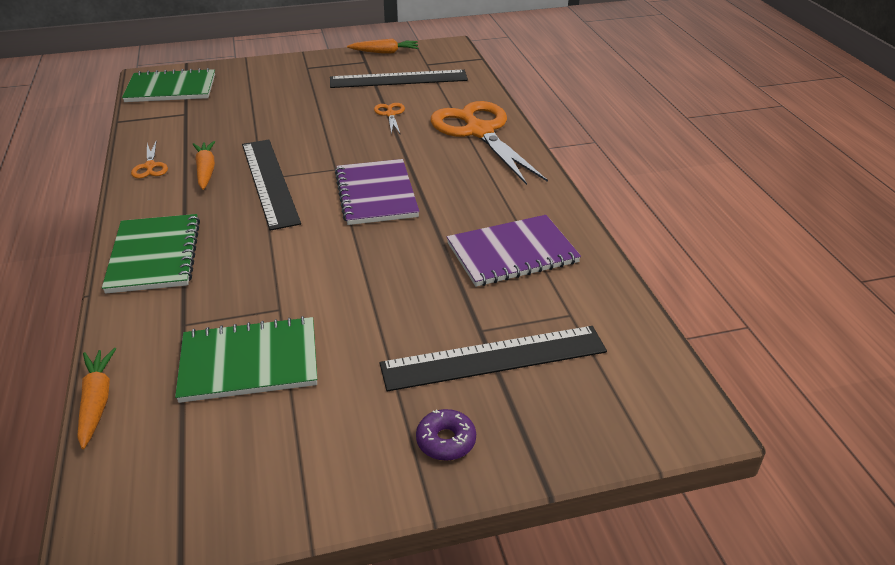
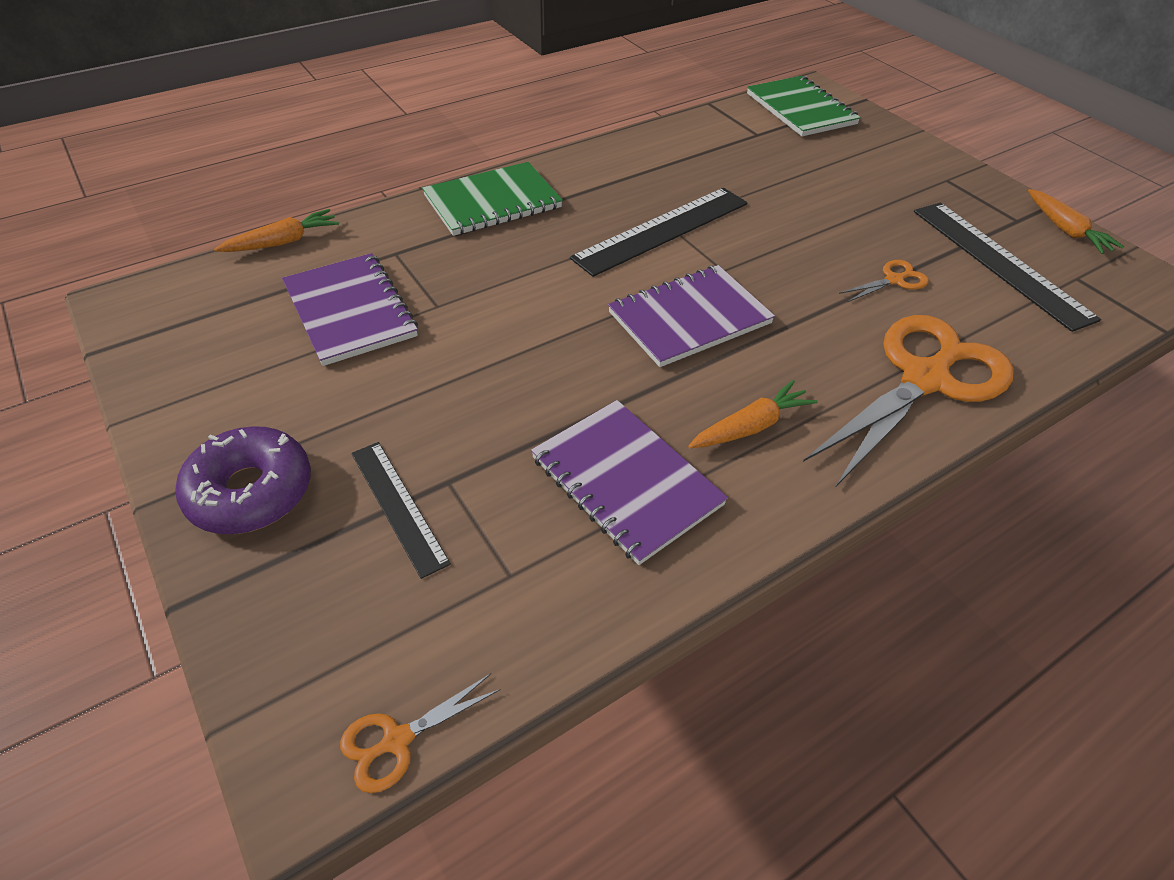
camera: 70 degrees right, 10 degrees up
orange scissors [131,142,168,178] -> orange scissors moved to [340,673,501,793]
green notebook [175,316,317,403] -> purple notebook [282,253,418,366]
orange carrot [193,141,215,190] -> orange carrot moved to [688,380,818,448]
black ruler [380,326,607,392] -> black ruler [351,442,451,579], size x0.60
purple donut [416,409,476,461] -> purple donut [175,426,311,534], size x1.78

